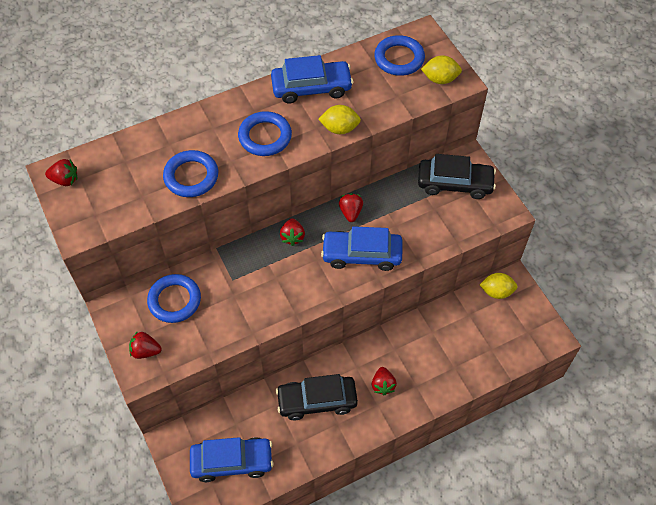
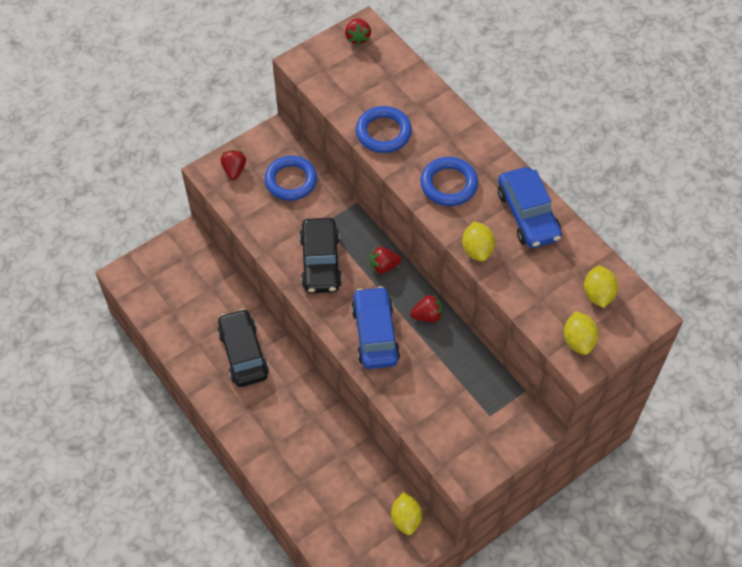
camera: 80 degrees right, 0 degrees up
blue car [190,437,273,482] -> none
red strawberry [372,367,397,395] -> none
blue ring [374,35,425,76] -> yellow lemon [584,266,618,308]
black car [418,154,496,199] -> black car moved to [299,218,342,293]

